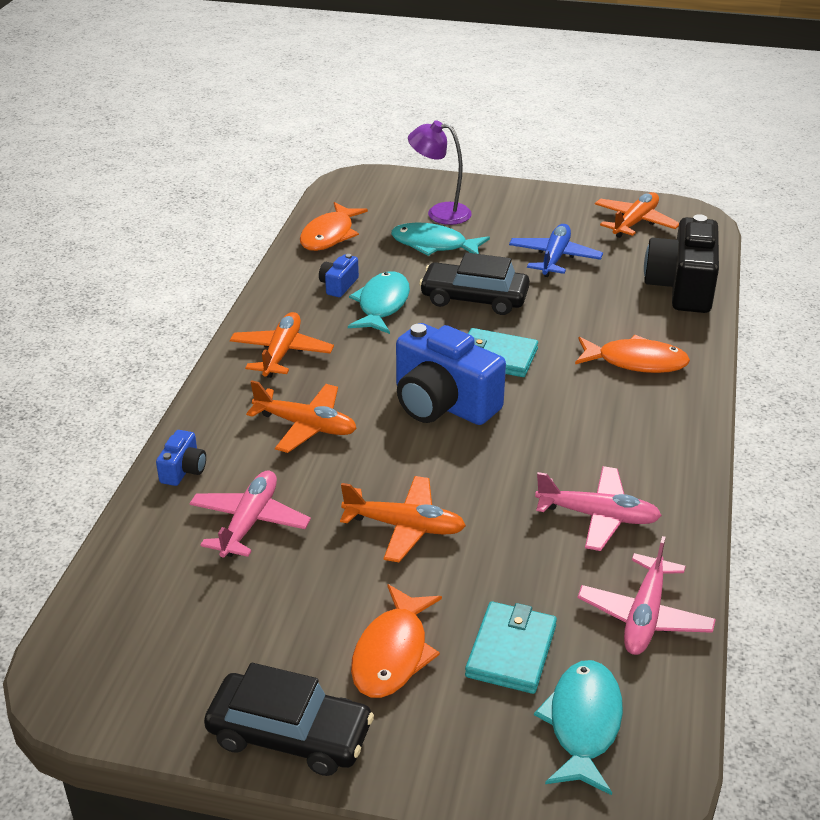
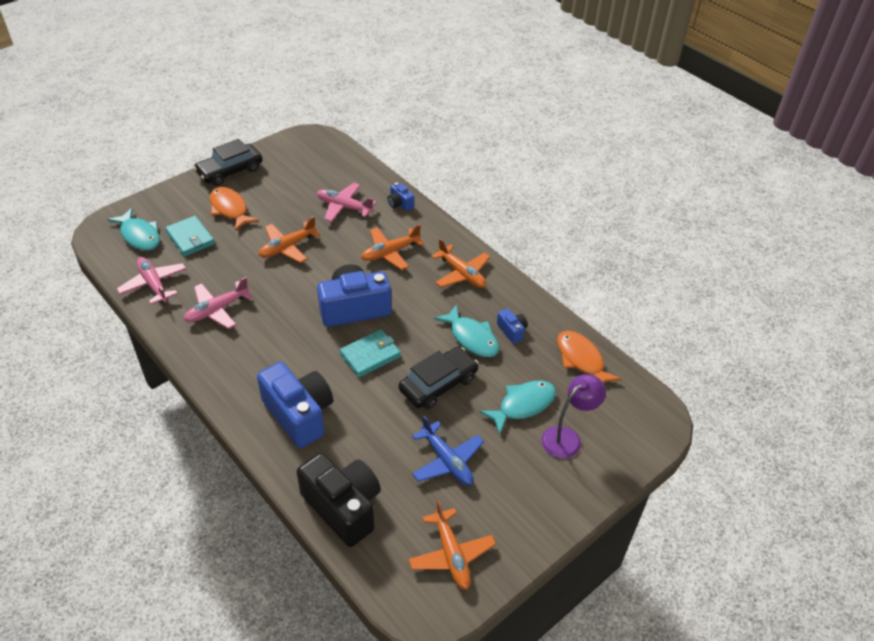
camera: 125 degrees right, 10 degrees up
pink plane [189,470,311,558] -> pink plane turned 150 degrees clockwise [317,183,377,222]
orange fish [575,335,690,373] -> blue camera [257,362,333,448]

